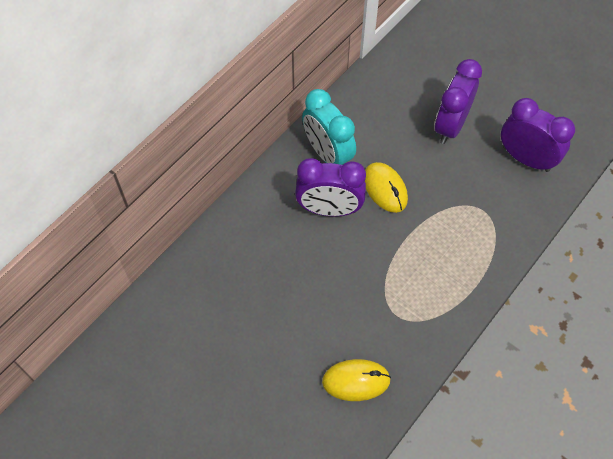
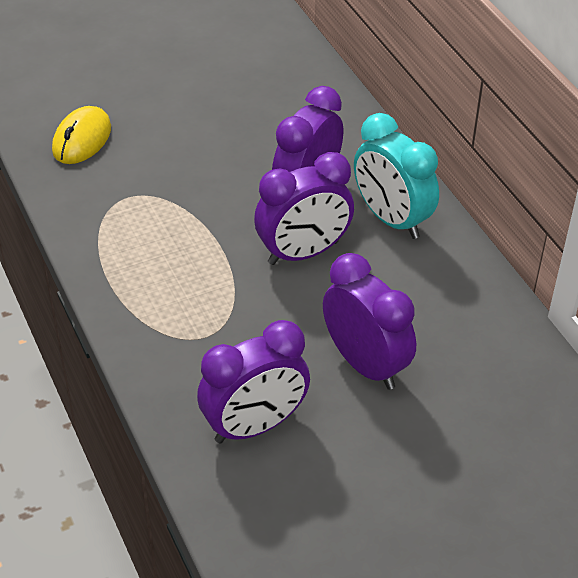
camera: 115 degrees right, 15 degrees down
turquoise clock [302,89,356,165] -> turquoise clock turned 120 degrees counterclockwise [354,113,439,239]
yellow mouse [365,162,408,213] -> purple clock [254,152,354,265]

